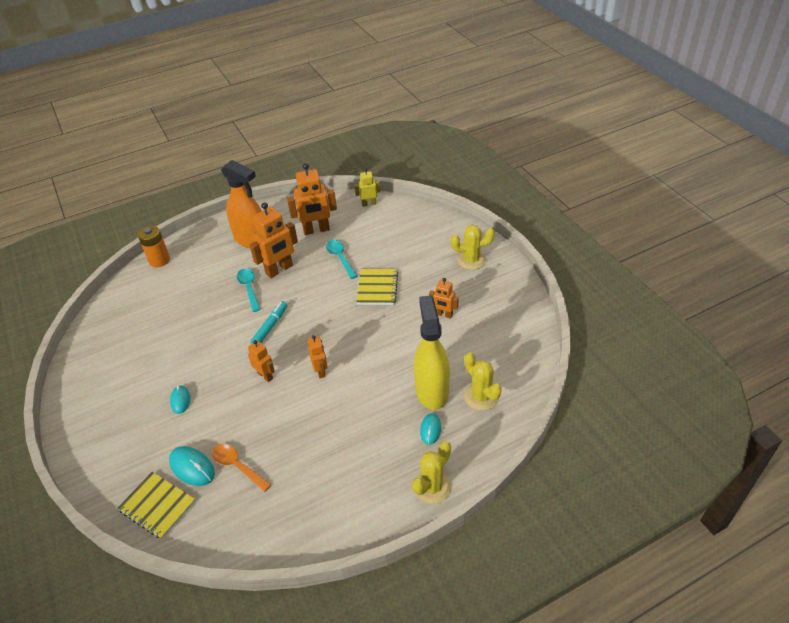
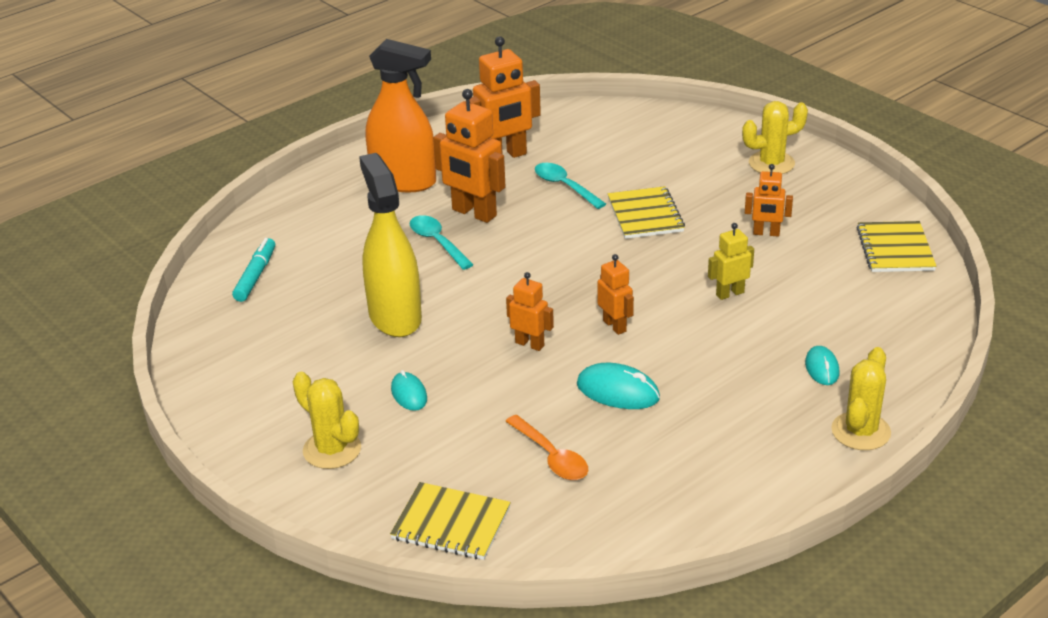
camera: 15 degrees left, 10 degrees down
orange battery [138,226,170,267] -> none
turquoise mouse [169,446,215,486] -> turquoise mouse moved to [577,363,660,409]
orange spoon [212,444,271,492] -> orange spoon turned 150 degrees counterclockwise [505,415,588,480]
orange robot [249,202,298,278] -> orange robot turned 90 degrees clockwise [433,89,506,223]
turquoise marker [251,301,288,344] -> turquoise marker moved to [232,238,275,302]
yellow robot [355,168,380,207] -> yellow robot moved to [708,223,754,300]
yellow spray bottle [414,295,450,410] -> yellow spray bottle moved to [359,153,422,337]
yellow cactus [464,352,502,410] -> yellow cactus moved to [293,372,361,469]
none -> yellow notebook [857,221,937,272]

